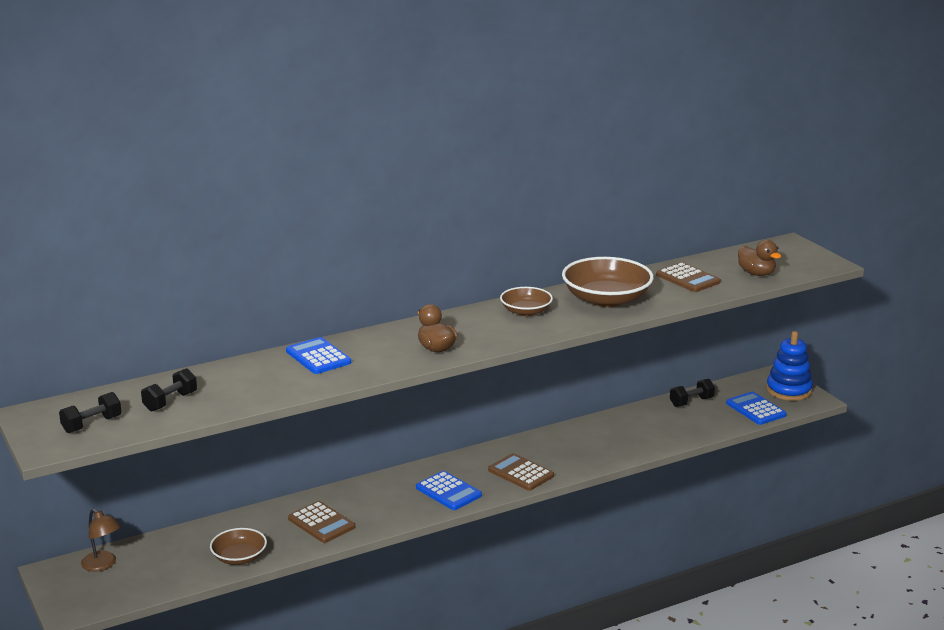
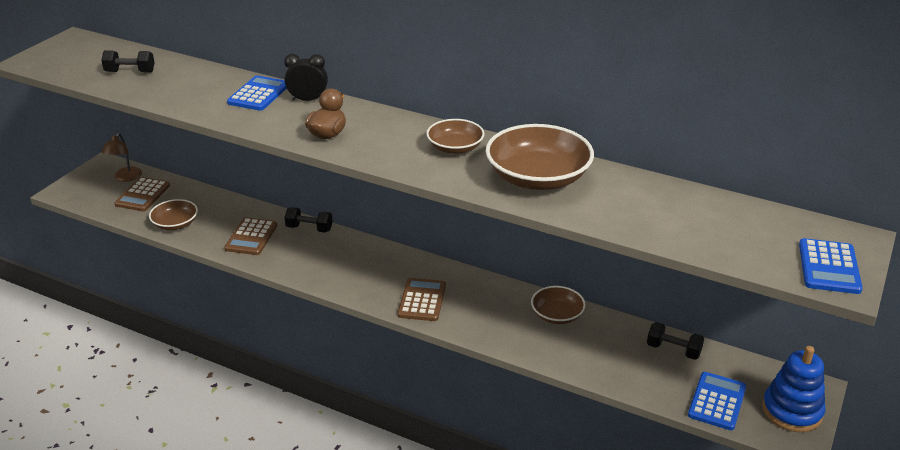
camera: 55 degrees right, 10 degrees up
black dumbbell [59,392,122,433] -> black dumbbell moved to [284,207,333,232]
blue calculator [416,471,482,510] -> blue calculator moved to [799,238,863,294]
brown calculator [656,262,721,292] -> brown calculator moved to [114,177,170,211]
brown duck [738,240,782,276] -> none
none -> black clock [284,54,328,101]
none -> brown bowl [531,286,586,324]

